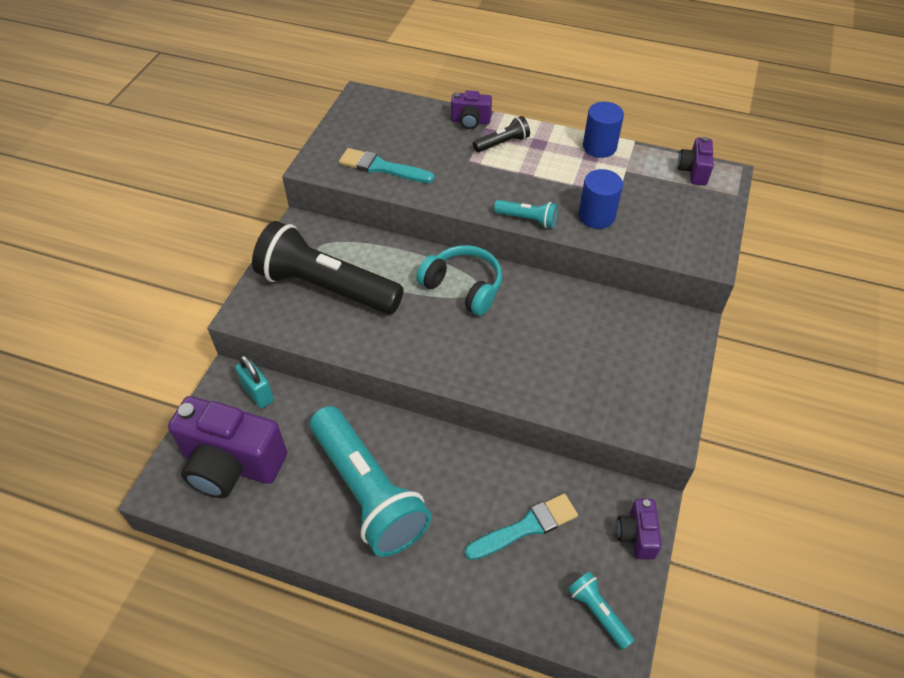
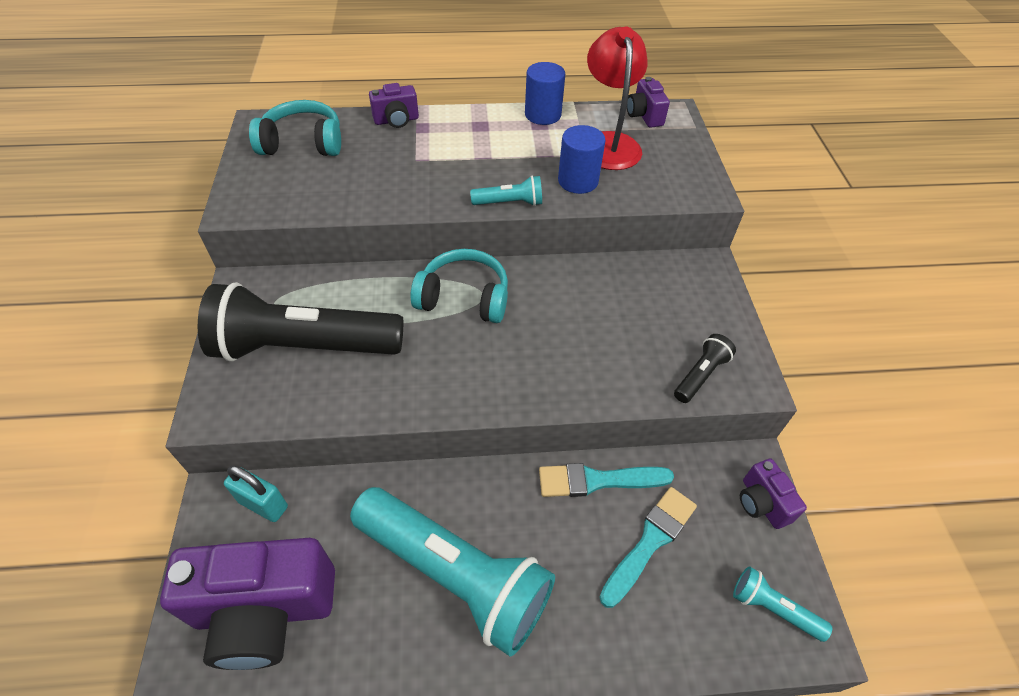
camera: 25 degrees left, 0 degrees up
turquoise brush [339,148,435,183] -> turquoise brush moved to [539,463,674,497]
black flashlight [473,116,530,152] -> black flashlight moved to [674,334,736,403]
none -> turquoise headphones [249,100,341,156]
none -> red lamp [587,27,648,170]

